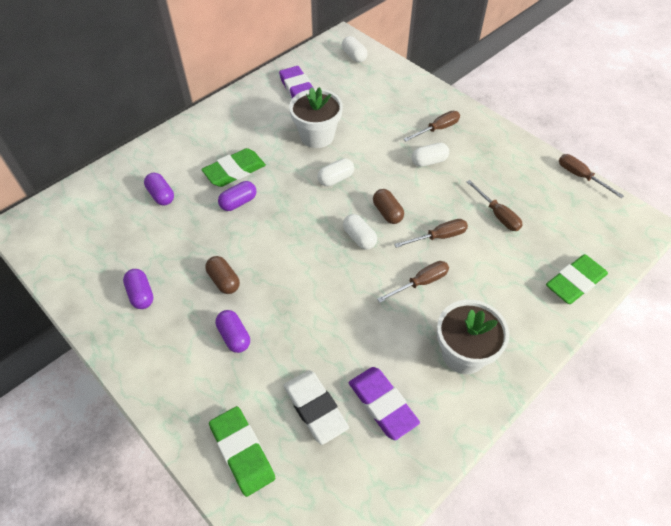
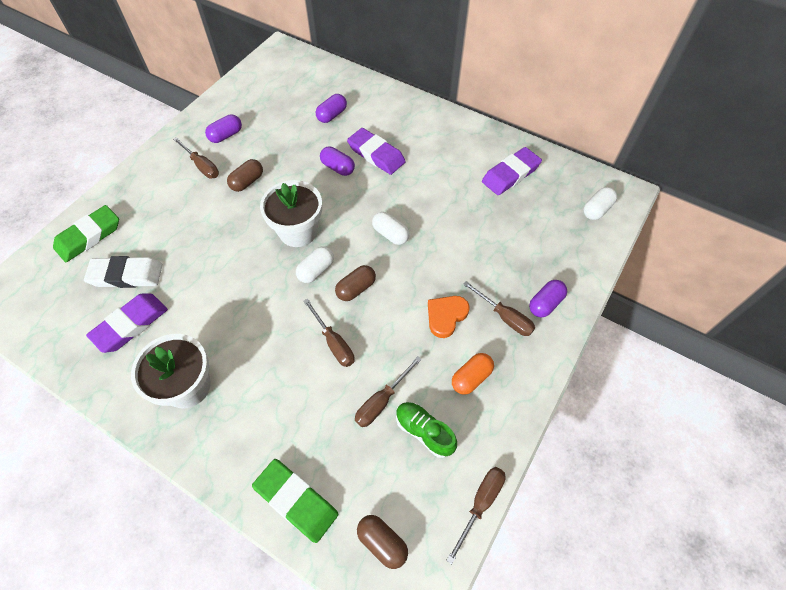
camera: 75 degrees right, 5 degrees up
green eraser [201,148,266,187] -> purple eraser [347,128,406,175]
purple capsule [216,310,250,353] -> purple capsule moved to [529,280,567,317]
white eraser [283,370,349,445] -> white eraser turned 45 degrees clockwise [84,256,163,288]
white flower pot [289,87,343,148] -> white flower pot moved to [260,180,322,247]
brown screwdriver [377,261,449,303] -> brown screwdriver moved to [173,137,219,179]
white capsule [412,143,449,167] -> orange heart [428,296,469,338]
none -> brown capsule [357,515,408,569]
none -> green shoe [396,402,457,458]
none -> orange capsule [452,353,494,395]

